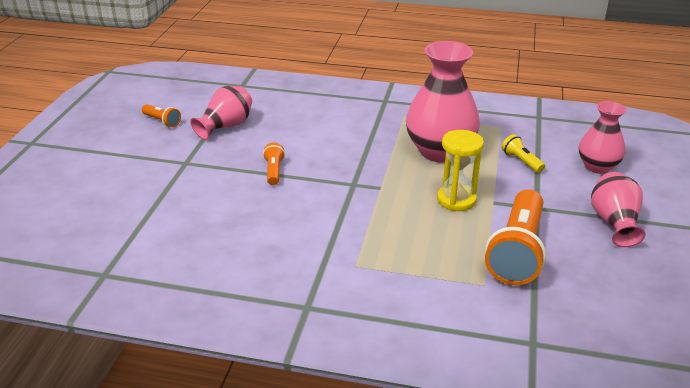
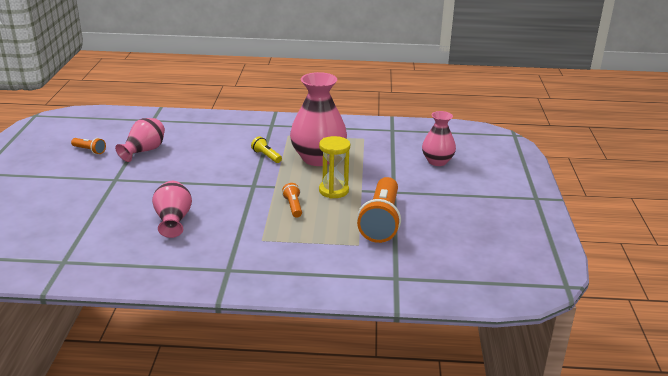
camera: 10 degrees left, 5 degrees down
orange flashlight [263,142,285,185] -> orange flashlight moved to [282,183,302,218]
yellow flashlight [502,134,545,173] -> yellow flashlight moved to [251,136,282,163]
pink vase [591,172,646,247] -> pink vase moved to [152,181,192,238]

